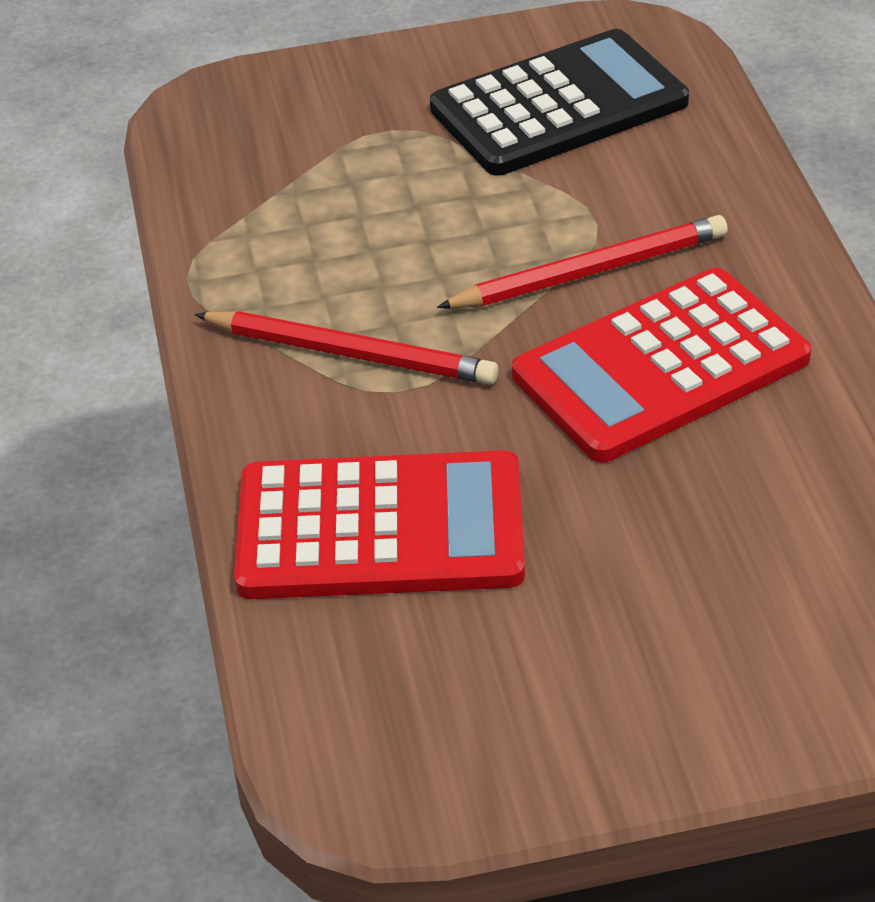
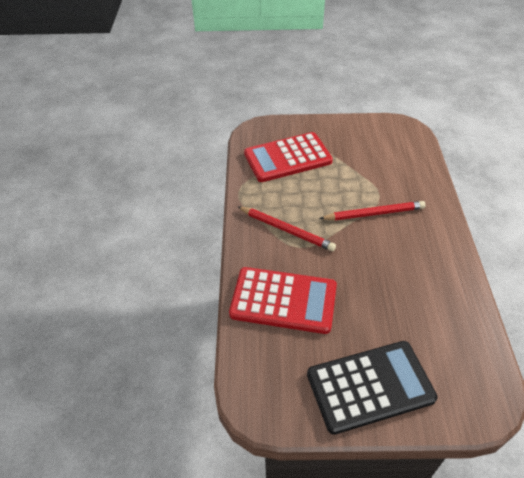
camera: 10 degrees right, 5 degrees up
black calculator [430,29,689,175] -> black calculator moved to [307,341,438,435]
red calculator [512,268,811,463] -> red calculator moved to [244,132,333,182]

